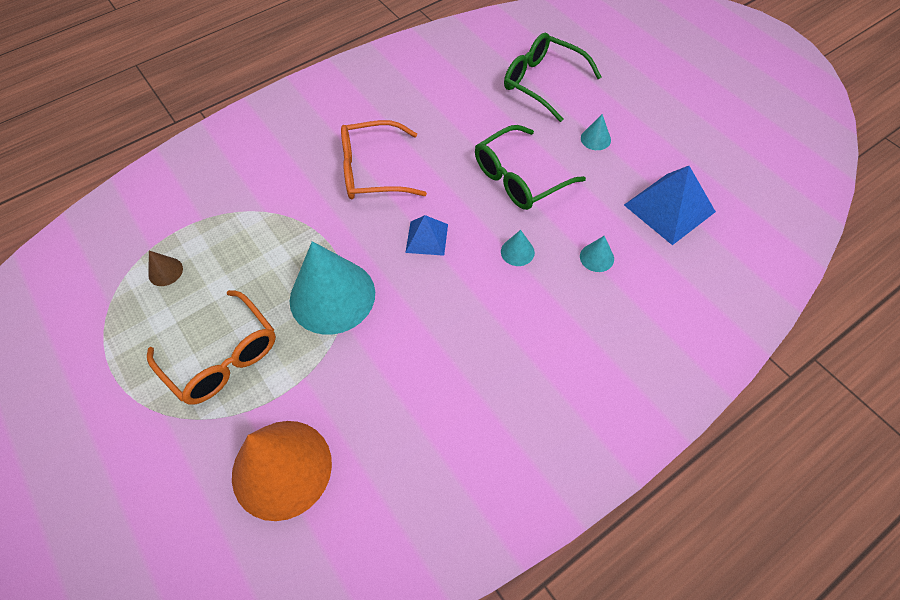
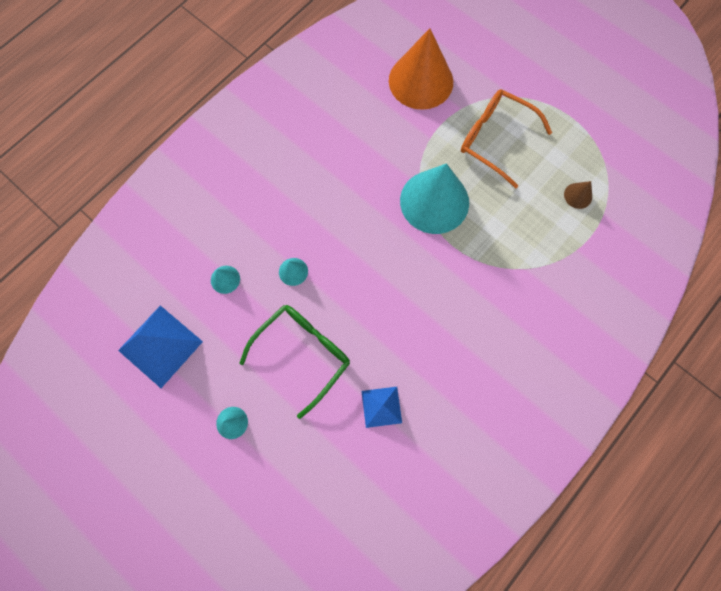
camera: 165 degrees right, 15 degrees up
orange glasses [341,120,427,199] -> none
blue pyramid [405,215,448,256] -> blue pyramid moved to [361,387,402,428]
green glasses [504,33,602,122] -> none

